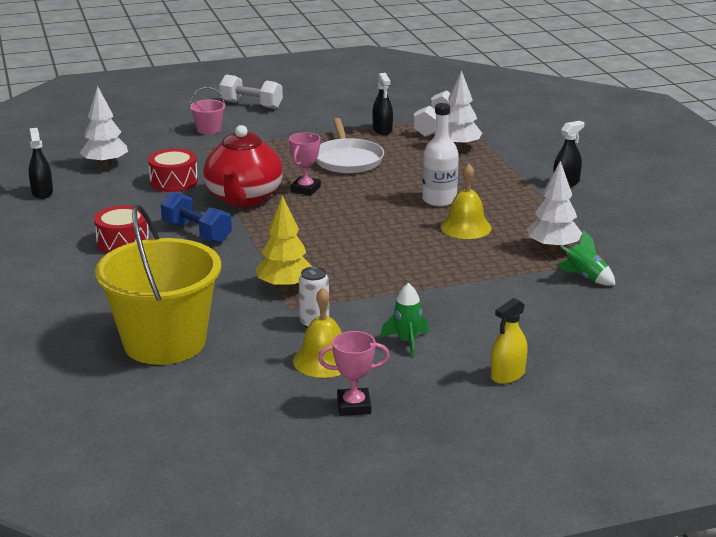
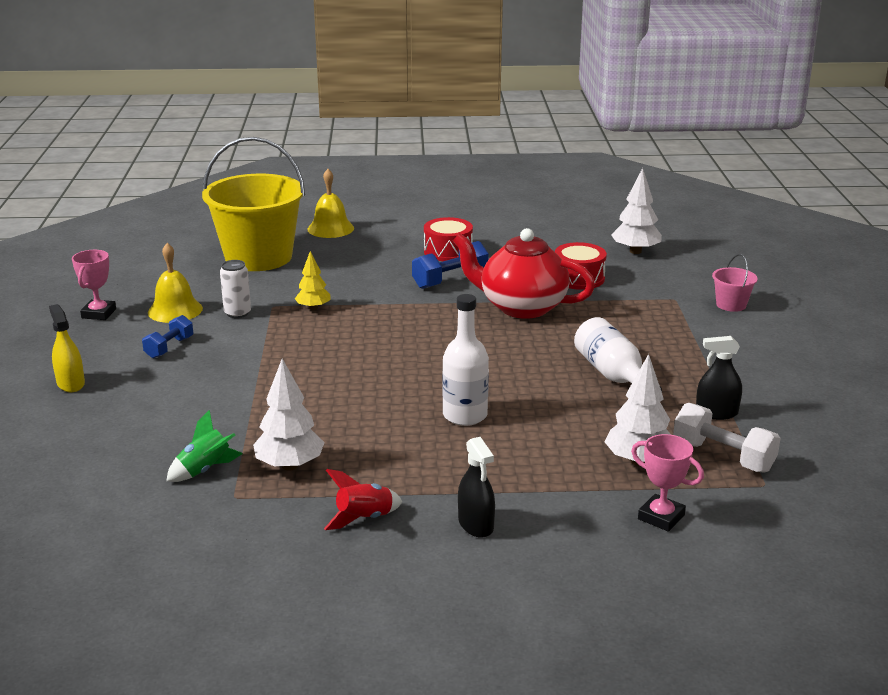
camera: 105 degrees right, 0 degrees up
black spray bottle [29,128,53,199] -> none
white dumbbell [219,74,283,109] -> none
yellow tree [256,195,312,291] -> yellow tree [295,251,330,310], size x0.65
pink trophy [289,132,321,195] -> pink trophy moved to [631,434,704,532]
white pan [316,118,384,173] -> white bottle [574,317,662,391]
green rocket [380,283,429,357] -> blue dumbbell [142,315,193,358]
yellow bell [440,164,492,239] -> yellow bell moved to [308,169,354,238]
none -> red rocket [324,469,402,530]

